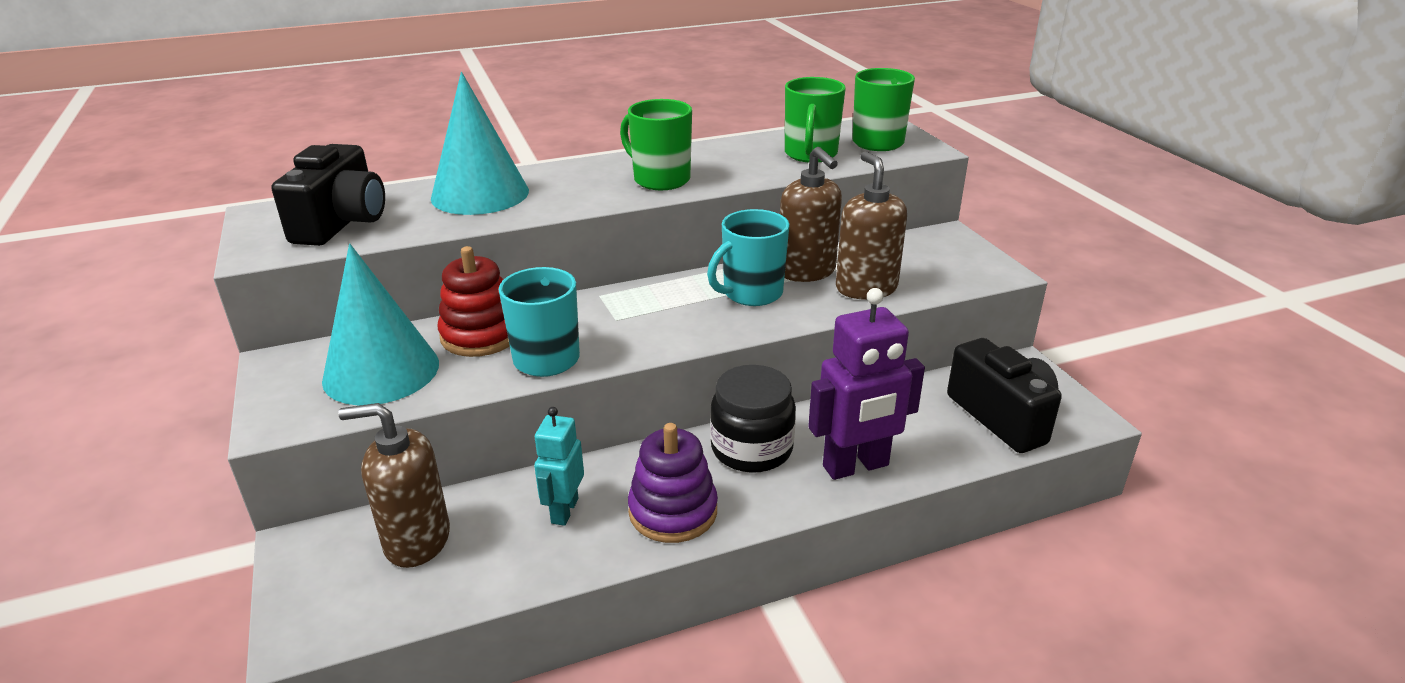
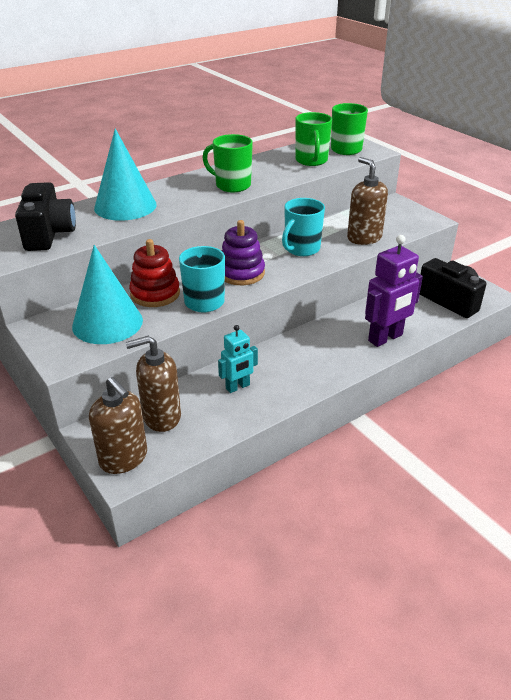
camera: 15 degrees left, 5 degrees up
turquoise robot [534,407,584,526] -> turquoise robot turned 120 degrees counterclockwise [218,325,258,393]
purple stacking toy [628,423,718,543] -> purple stacking toy moved to [222,220,265,285]
black jar [710,365,796,473] -> none
brown soap dispenser [780,147,842,282] -> brown soap dispenser moved to [89,377,147,474]

